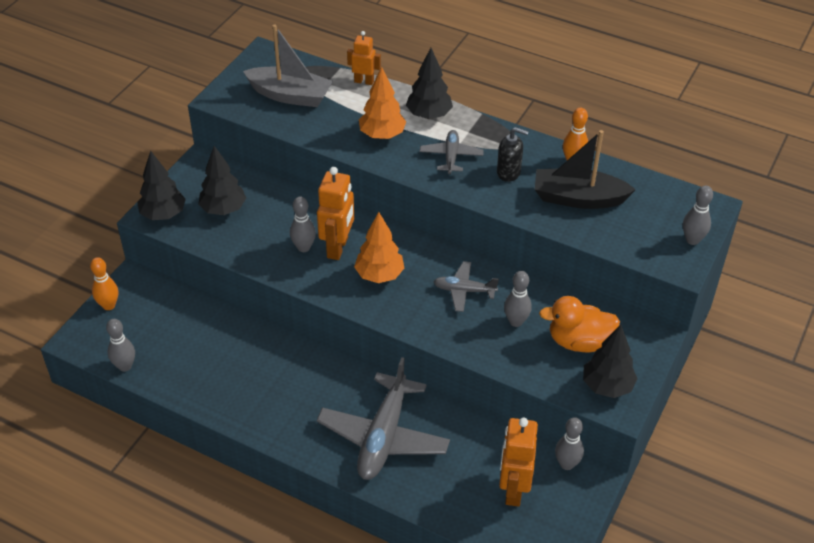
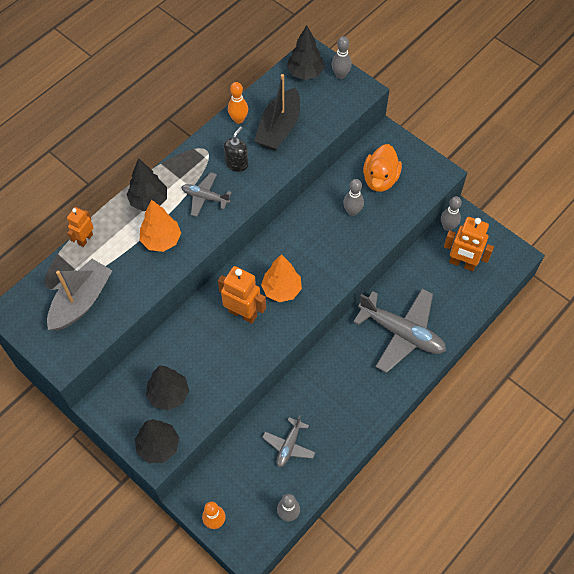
camera: 75 degrees left, 15 degrees up
grey bowling pin [290,197,316,252] -> none
grey plane [434,261,499,312] -> grey plane moved to [262,415,316,467]
black tree [583,325,638,398] -> black tree moved to [287,25,324,80]

